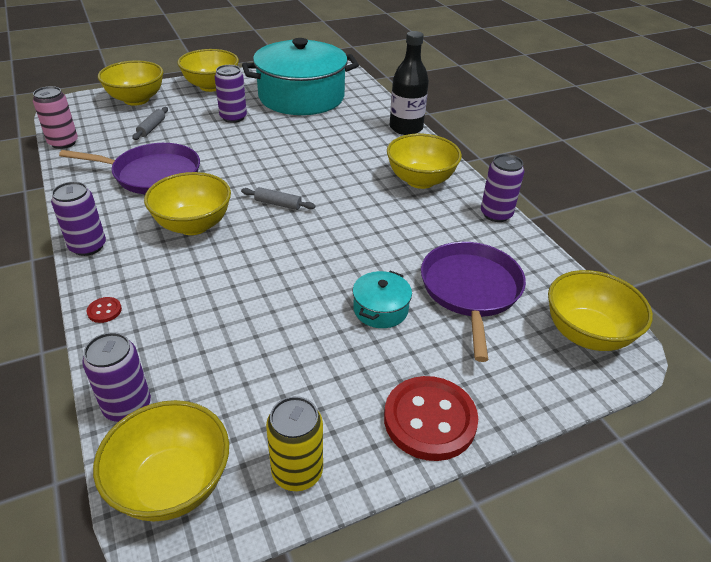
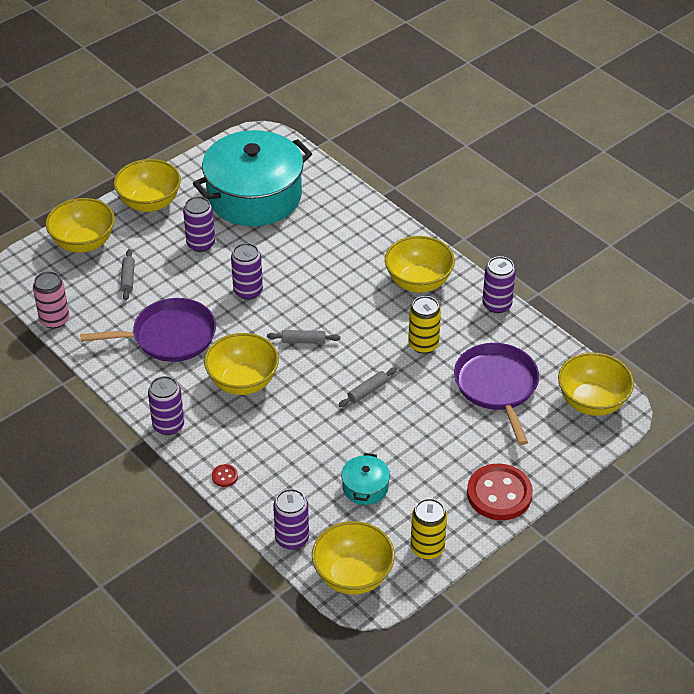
camera: 15 degrees left, 5 degrees up
turquoise pot [353,271,412,328] -> turquoise pot moved to [341,453,390,505]
black bottle [390,31,429,135] -> none
none -> purple can [231,243,263,300]
none -> grey rolling pin [339,367,397,407]
none -> yellow can [408,296,441,354]

